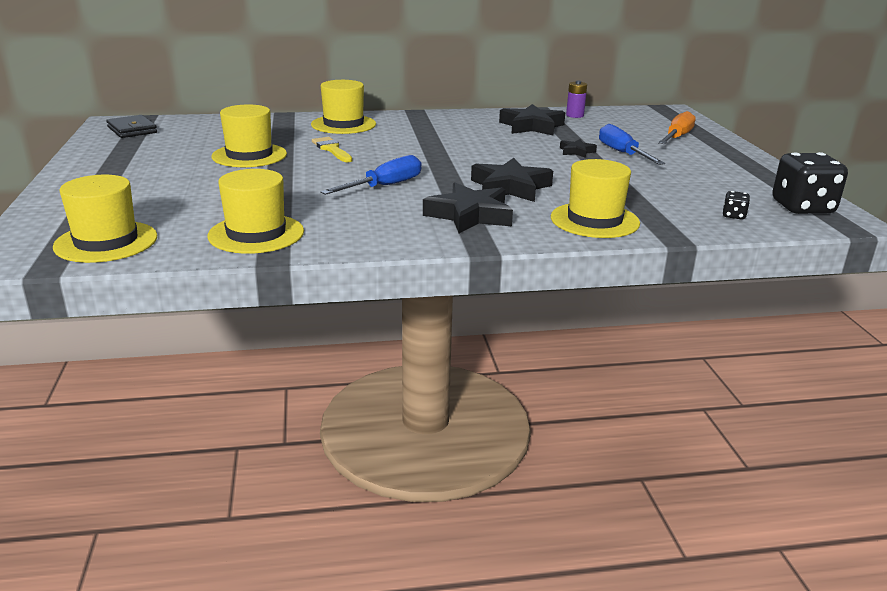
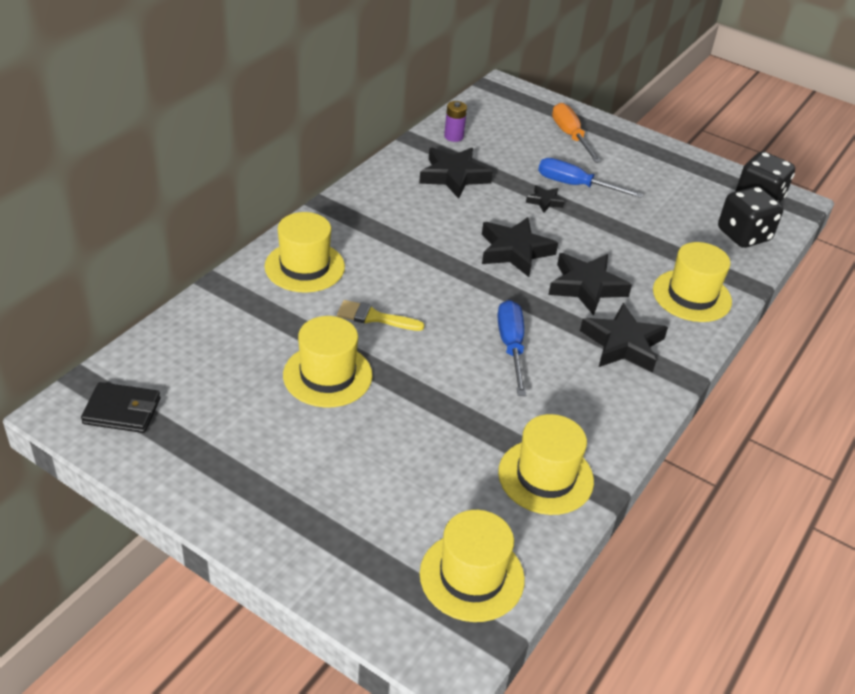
camera: 50 degrees left, 15 degrees up
black dice [723,191,750,219] -> black dice [718,186,783,248], size x2.31
none -> black star [482,217,558,277]

